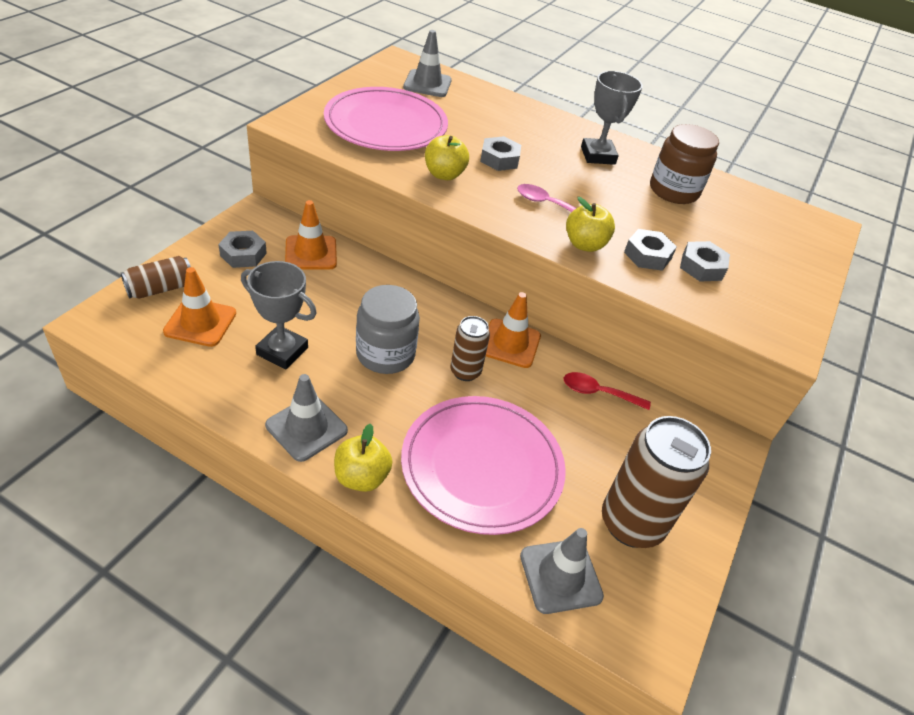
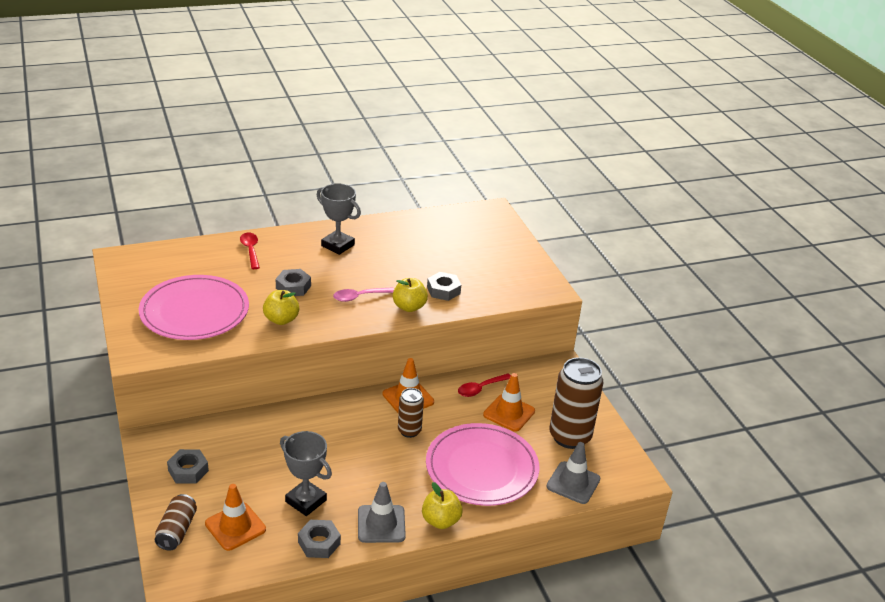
camera: 45 degrees left, 10 degrees down
grey trophy [241,261,317,369] -> grey trophy turned 60 degrees clockwise [280,431,332,516]
orange traffic cone [285,200,337,269] -> orange traffic cone moved to [483,373,535,432]
grey jar [356,285,420,374] -> none
grey traffic cone [403,30,452,97] -> none
brown jar [650,124,719,204] -> none
grey nut [680,241,730,281] -> grey nut moved to [298,520,341,558]
none -> red spoon [240,233,260,269]

